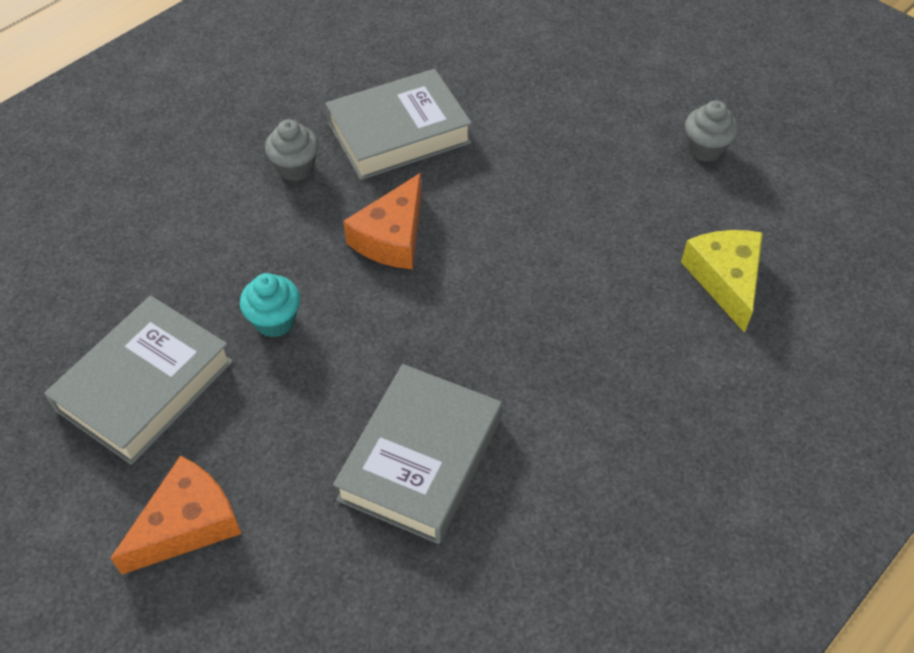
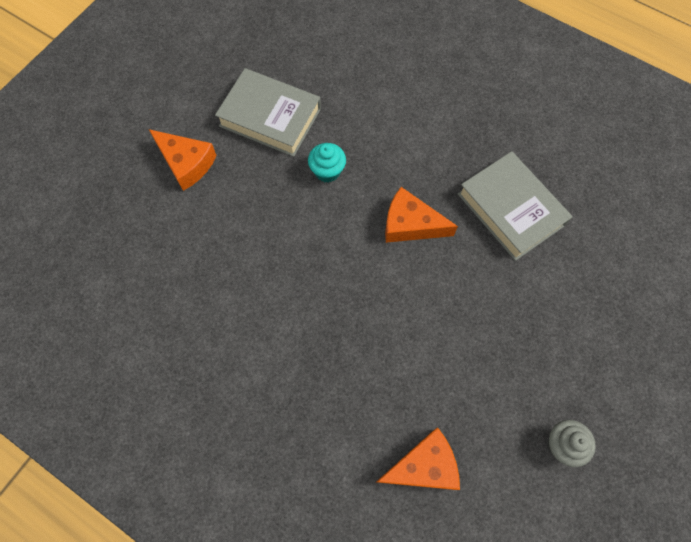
camera: 80 degrees right, 15 degrees up
grey cupcake [265,119,319,181] -> none
grey book [333,364,502,544] -> none
yellow cheese [681,230,763,333] -> orange cheese [376,427,460,490]

